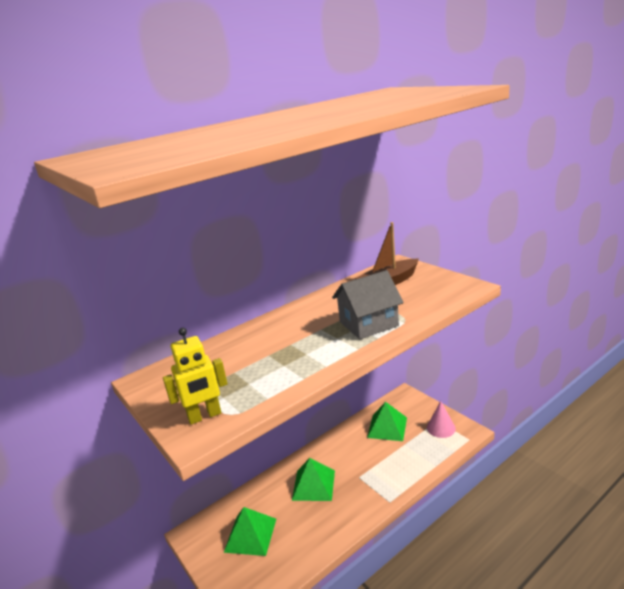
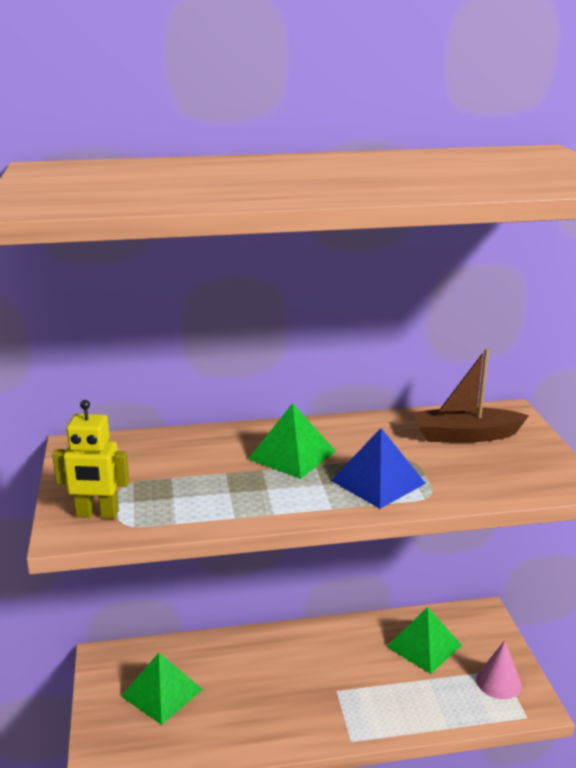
camera: 25 degrees right, 0 degrees up
green pyramid [292,458,335,501] -> green pyramid moved to [248,403,336,479]
grey house [332,270,403,339] -> blue pyramid [331,428,426,509]

